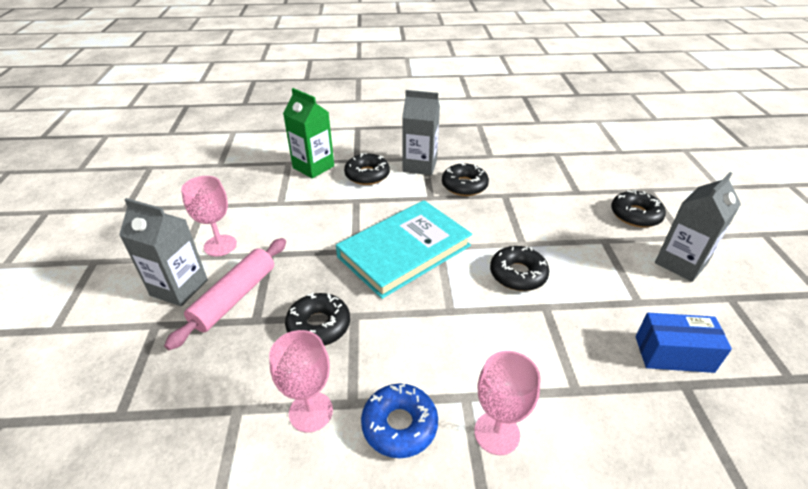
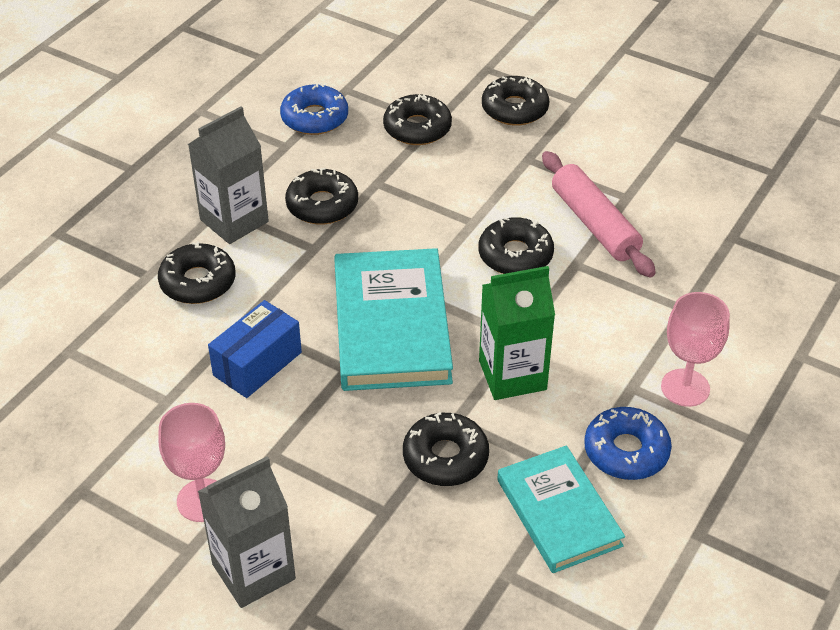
camera: 55 degrees left, 5 degrees up
pink rolling pin [164,238,286,350] -> pink rolling pin moved to [542,151,656,278]
pink goblet [269,330,333,432] -> turquoise book [497,446,625,573]
green carton [283,88,334,178] -> green carton moved to [479,266,555,400]
blue box [636,313,732,373] -> blue box moved to [208,300,302,398]
grey carton [655,172,741,282] -> none
none -> blue donut [280,83,348,135]
none -> black donut [383,94,452,145]

